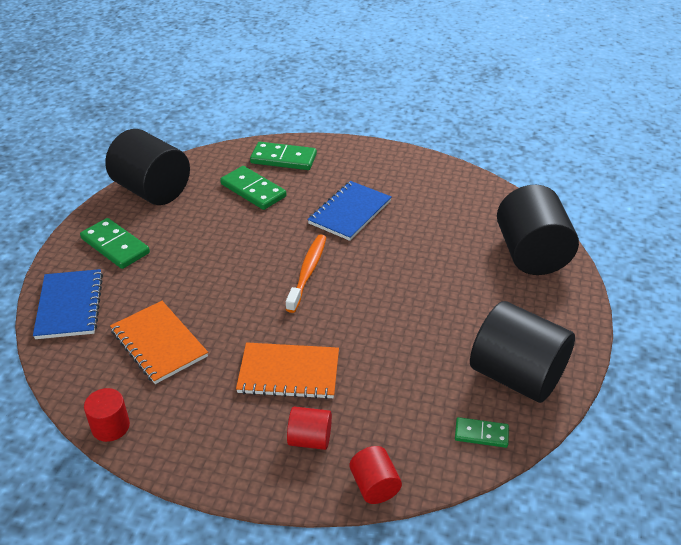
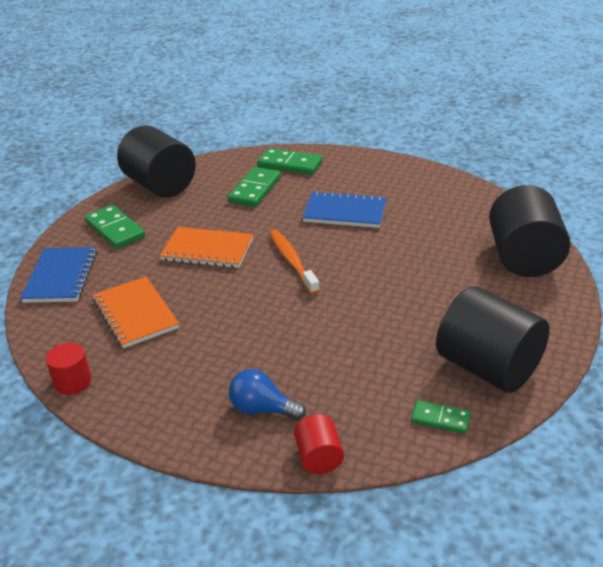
camera: 10 degrees right, 5 degrees down
green domino [220,166,286,210] -> green domino turned 60 degrees clockwise [228,167,281,207]
orange notebook [236,342,339,399] -> orange notebook moved to [159,227,254,268]
orange toothbrush [286,234,326,313] -> orange toothbrush turned 45 degrees counterclockwise [269,230,320,294]
red cylinder [287,407,332,450] -> blue light bulb [229,369,306,420]
blue notebook [308,181,391,241] -> blue notebook turned 60 degrees clockwise [302,191,386,228]

